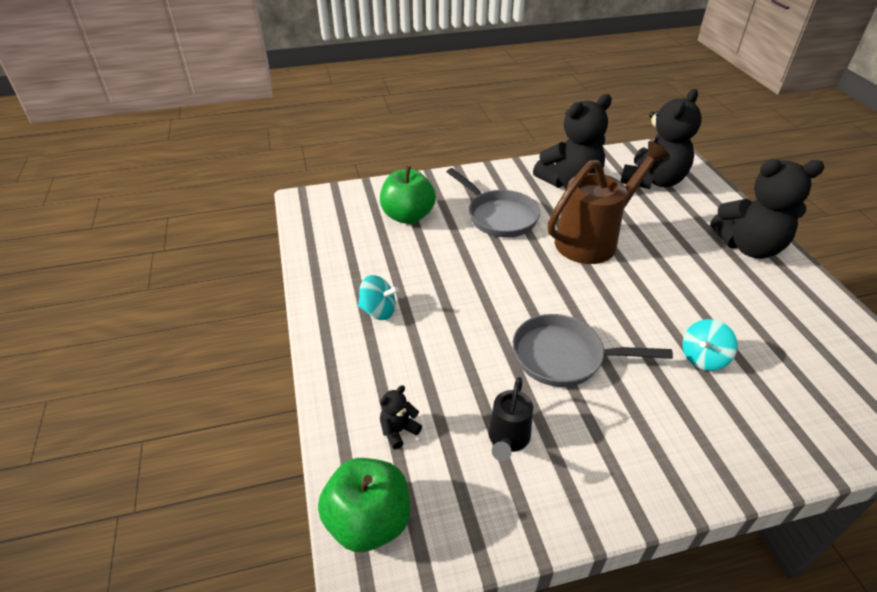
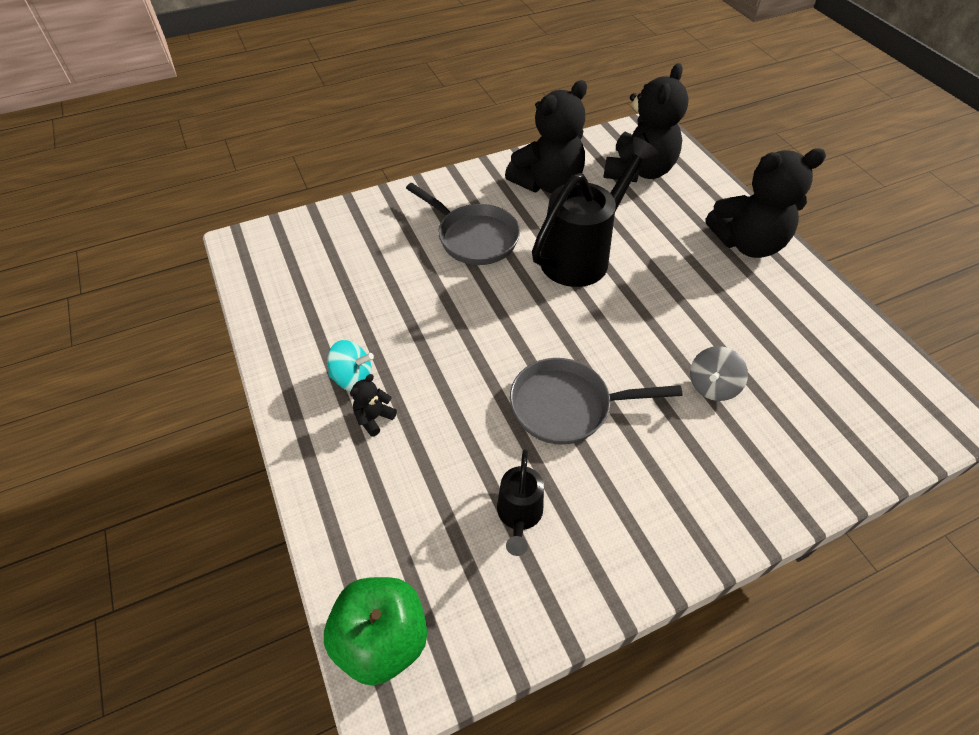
camera: 10 degrees left, 10 degrees up
green apple [380,166,436,224] -> none
black teddy bear [380,385,422,449] -> black teddy bear moved to [350,374,397,437]
brown watering can [548,141,670,264] -> black watering can [532,137,658,287]
turquoise spinning top [682,319,737,371] -> grey spinning top [690,346,748,401]

